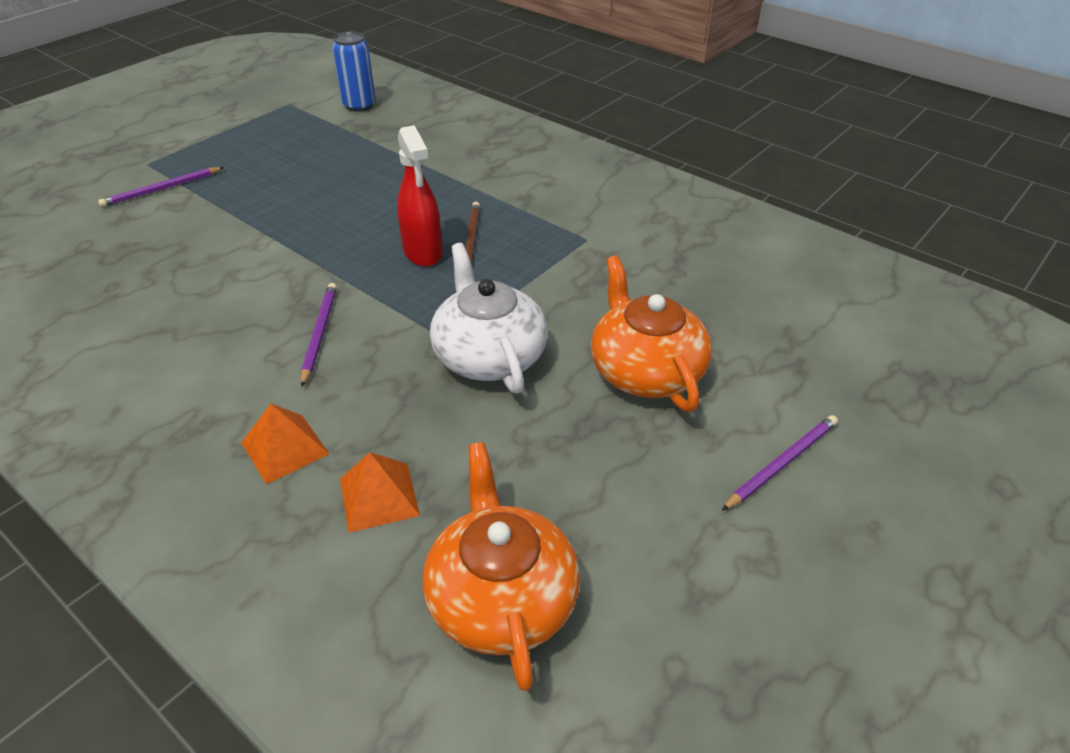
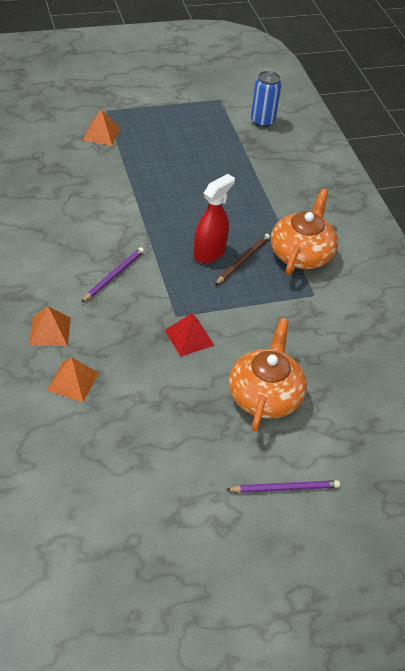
camera: 30 degrees right, 5 degrees up
purple pencil [98,167,224,207] -> orange pyramid [83,109,120,146]
red spray bottle [397,125,442,267] -> red spray bottle turned 150 degrees counterclockwise [194,174,235,263]
orange teapot [423,442,580,691] -> orange teapot moved to [271,189,338,275]
white teapot [430,243,548,393] -> red pyramid [165,313,215,357]

